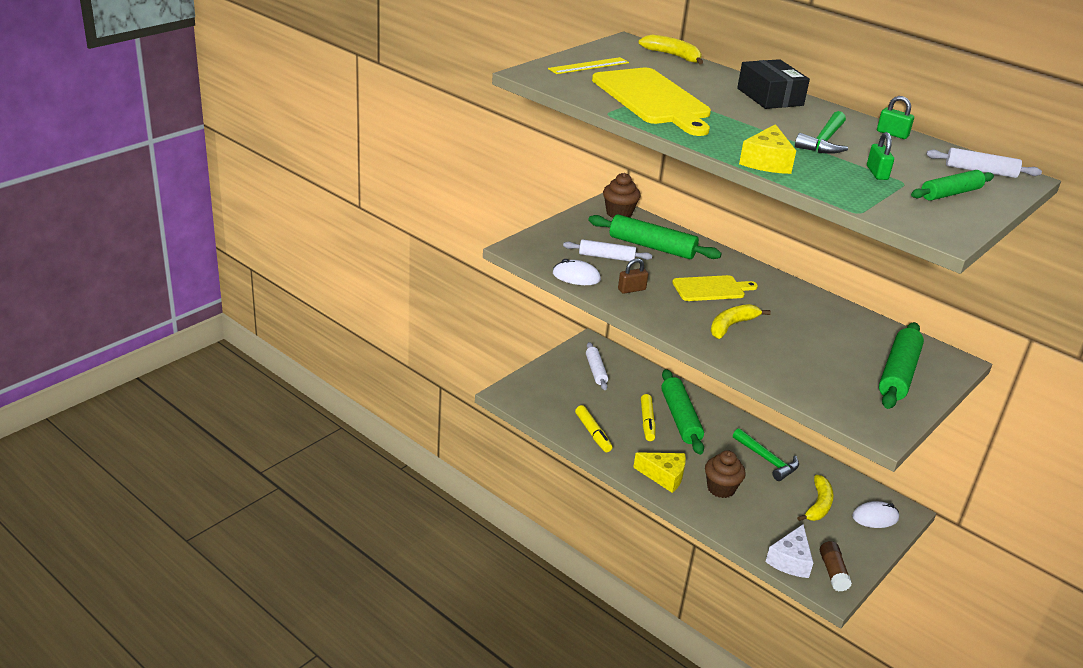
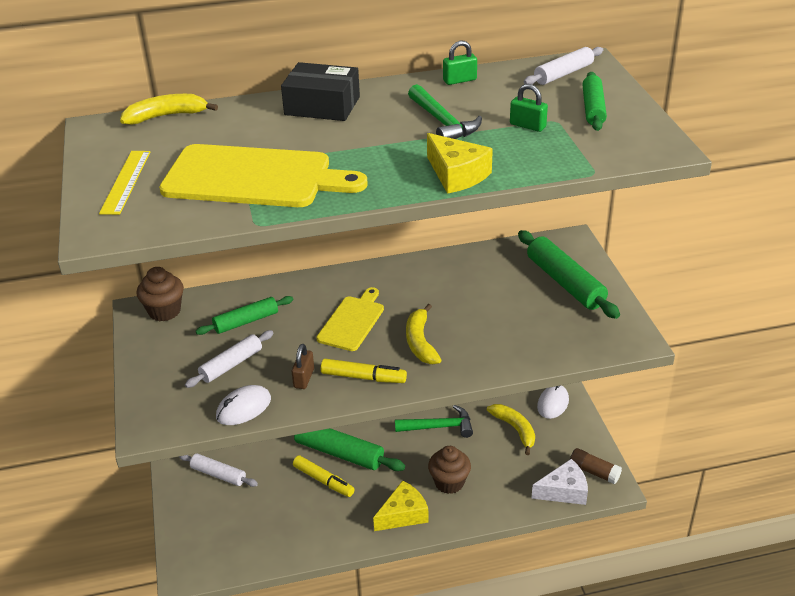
camera: 50 degrees left, 5 degrees up
yellow marker [575,405,612,452] -> yellow marker moved to [321,359,407,383]
green rolling pin [588,214,722,259] -> green rolling pin [196,296,293,335], size x0.63
white cheese [766,524,813,578] -> white cheese turned 75 degrees counterclockwise [531,459,588,505]

